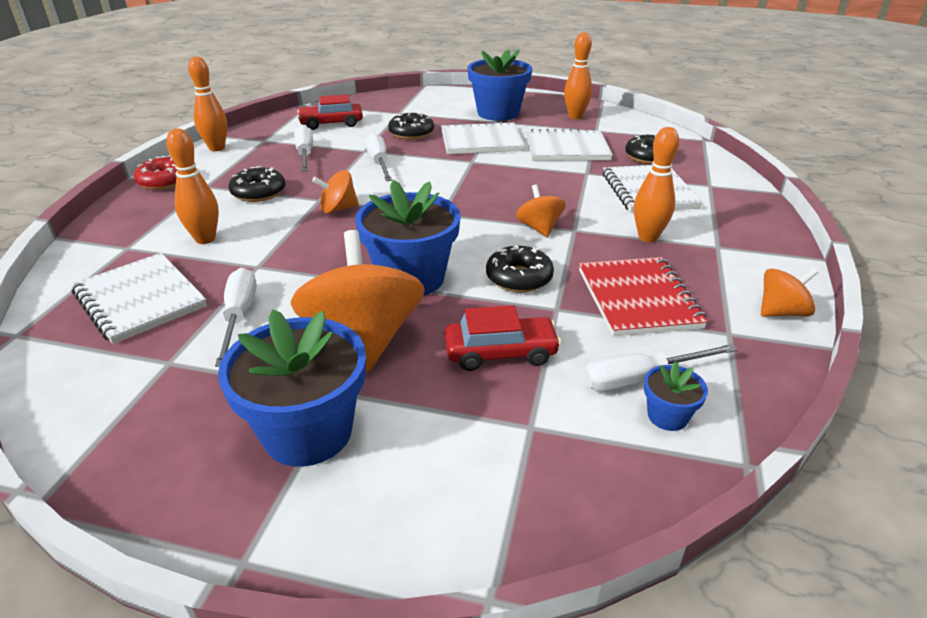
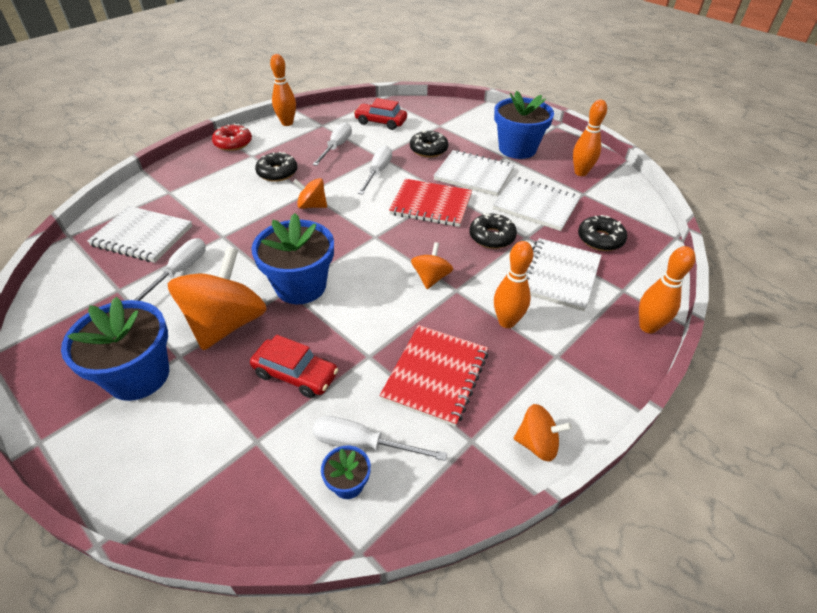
camera: 30 degrees right, 10 degrees up
white notebook [71,253,207,344] -> white notebook turned 60 degrees counterclockwise [87,206,192,263]
orange bowling pin [166,128,219,244] -> orange bowling pin moved to [639,246,696,333]
black donut [486,245,554,293] -> black donut moved to [469,213,517,249]
none -> red notebook [389,179,472,227]

